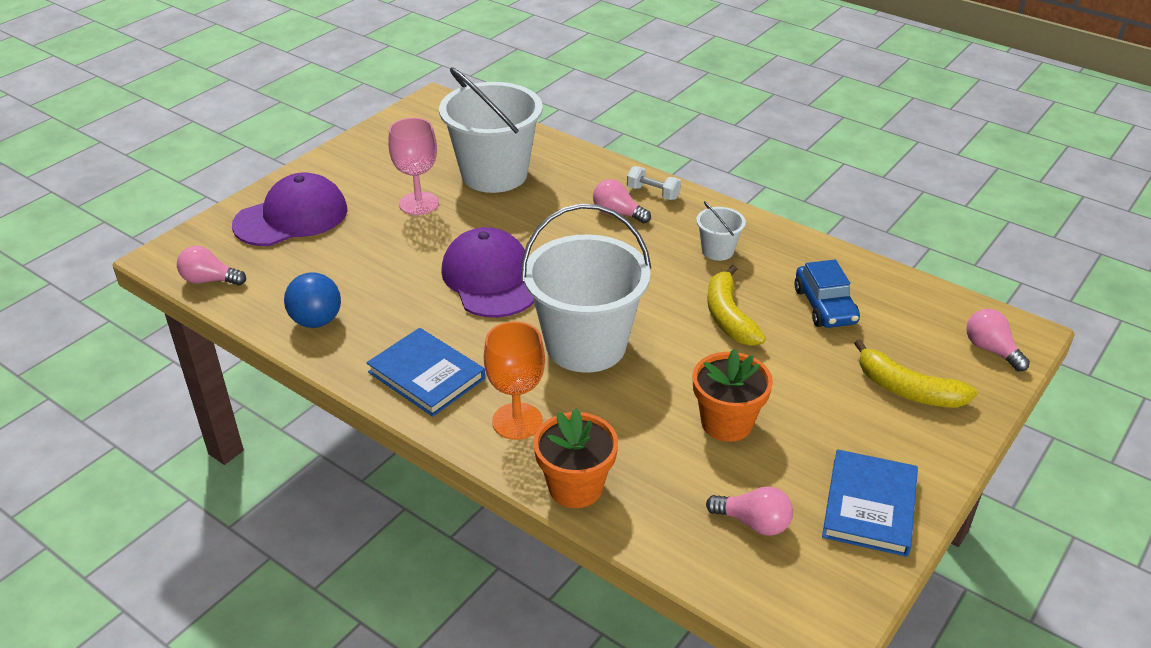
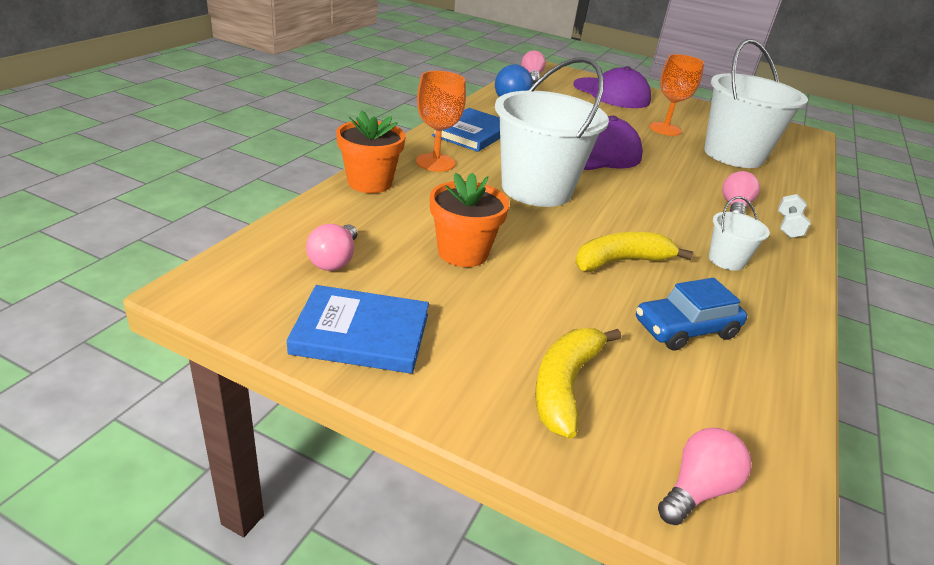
camera: 75 degrees right, 5 degrees down
pink goblet [388,118,439,215] -> orange goblet [649,54,704,136]

